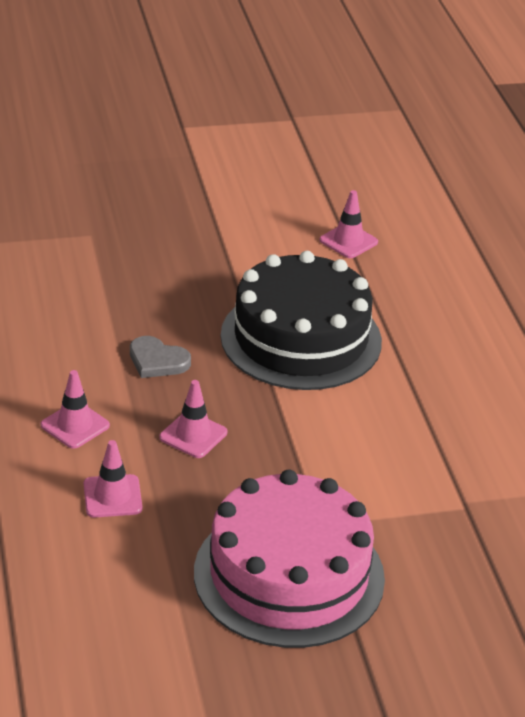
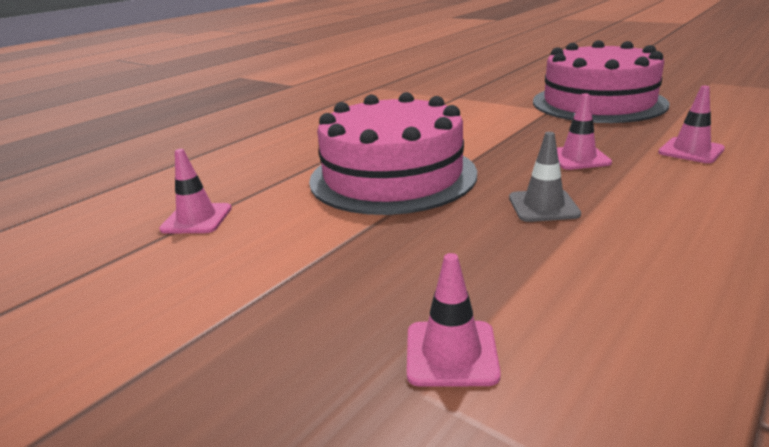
camera: 125 degrees left, 10 degrees down
pink traffic cone [41,370,110,449] -> pink traffic cone moved to [407,253,501,387]
grey heart [130,336,191,378] -> grey traffic cone [509,132,581,222]
black cake [221,251,382,390] -> pink cake [309,92,477,215]

